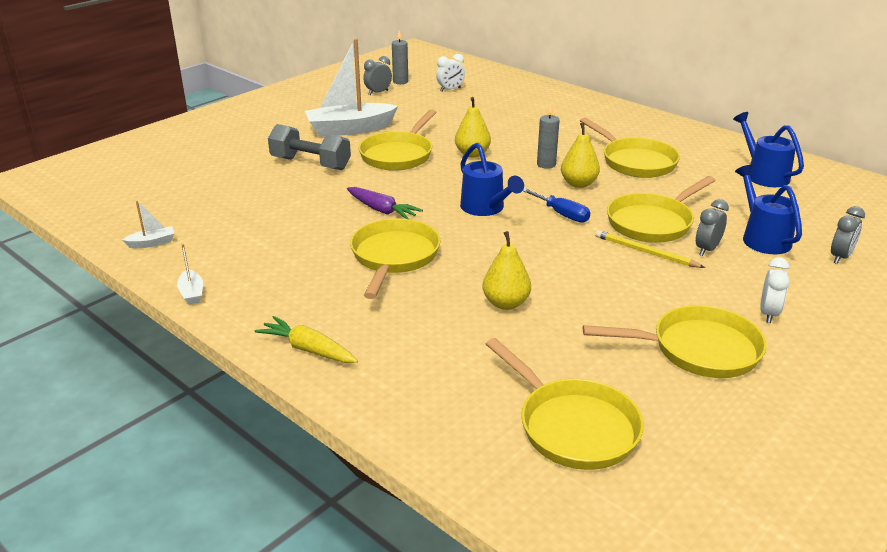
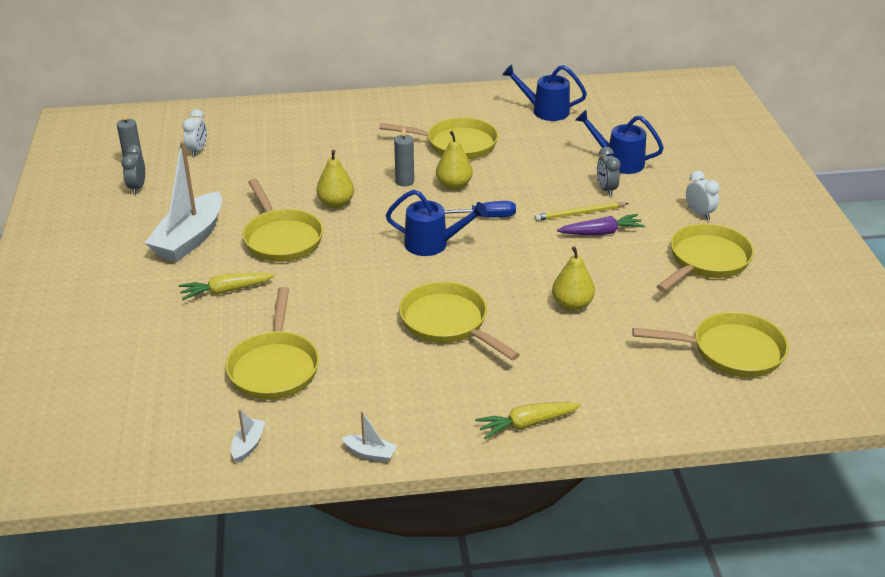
camera: 50 degrees left, 5 degrees up
grey dumbbell [268,124,351,170] -> yellow carrot [179,273,275,300]
purple carrot [347,187,423,219] -> purple carrot moved to [557,214,645,235]
yellow pan [607,176,716,243] -> yellow pan moved to [226,287,319,400]
grey clock [831,206,865,264] -> none

